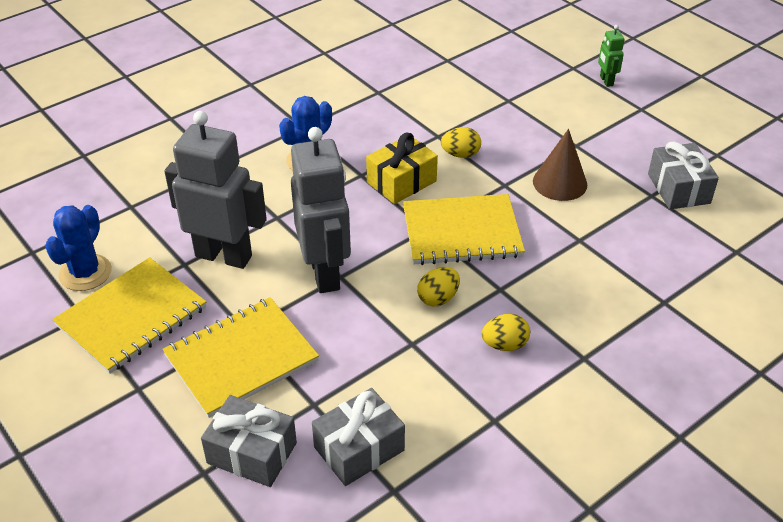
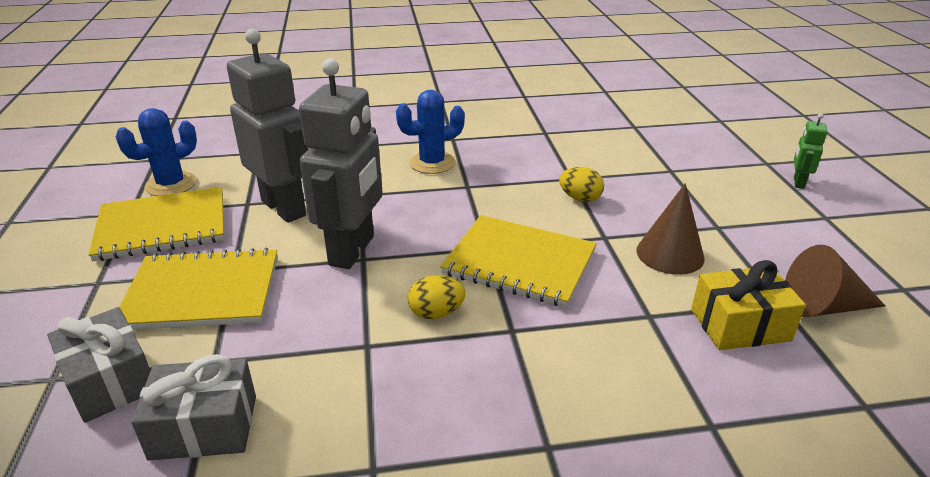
camera: 30 degrees right, 10 degrees down
yellow gift [366,132,438,204] -> yellow gift moved to [691,260,806,350]
yellow egg [481,314,530,351] -> none
grey gift [648,142,719,209] -> brown cone [785,245,885,317]

